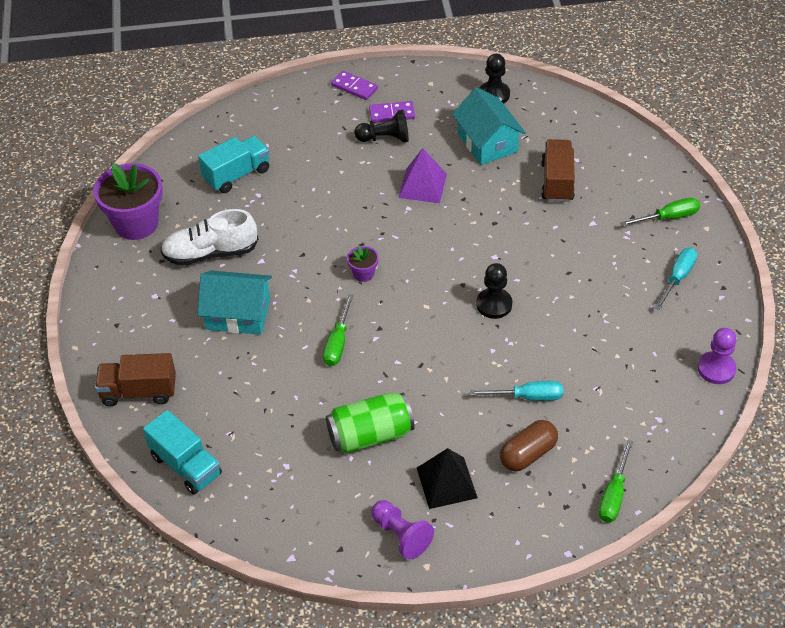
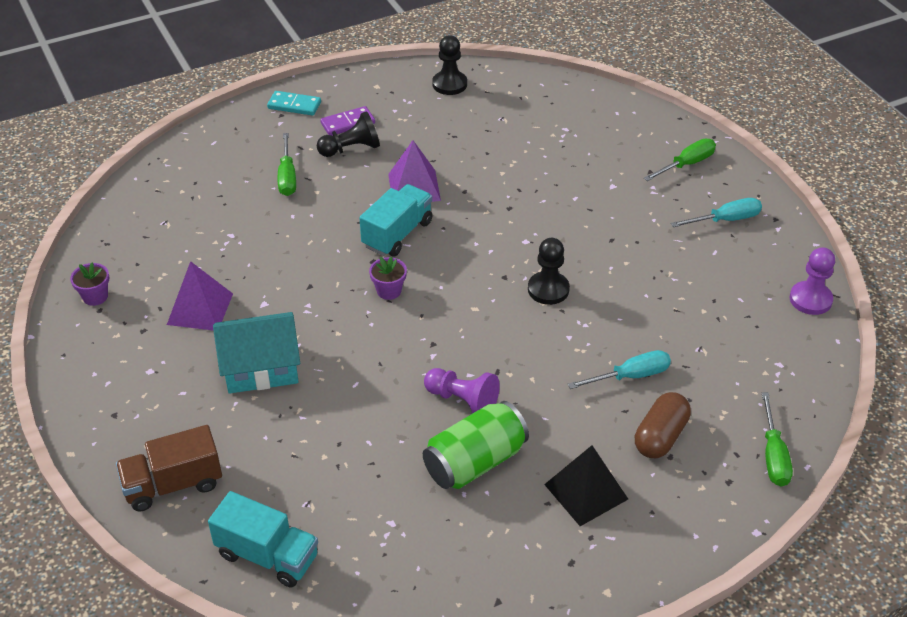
camera: 20 degrees left, 5 degrees down
purple flower pot [93,163,163,240] -> purple flower pot [70,262,109,306], size x0.46
white shoe [160,209,258,266] -> purple pyramid [167,261,233,330]
turquoise truck [198,136,270,193] -> turquoise truck moved to [359,184,433,257]
green screwdriver [323,294,354,366] -> green screwdriver moved to [278,133,296,196]
purple domino [331,71,378,100] -> turquoise domino [267,91,321,116]
purple pawn [371,500,434,559] -> purple pawn moved to [424,368,500,414]
turquoise house [452,87,526,165] -> none
brown truck [541,139,575,202] -> none
turquoise screwdriver [655,248,697,310] -> turquoise screwdriver turned 60 degrees clockwise [671,198,762,227]

